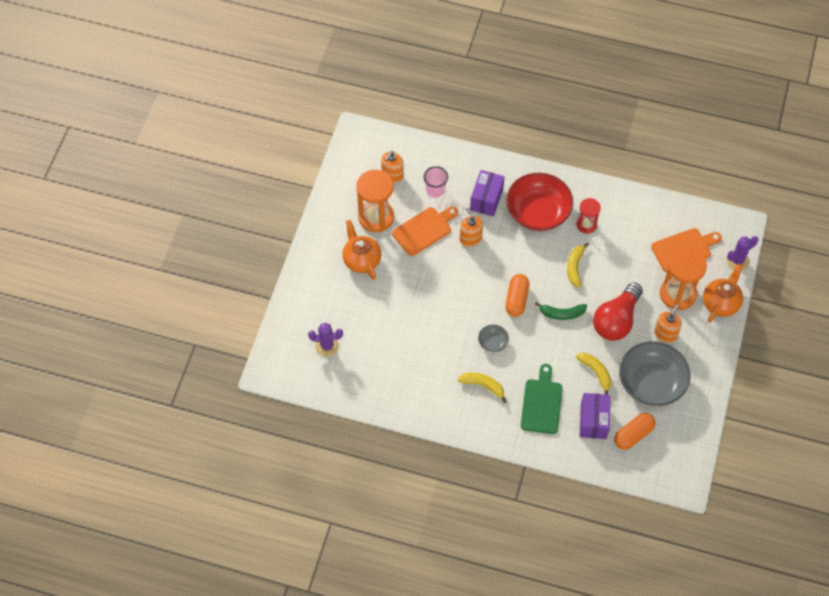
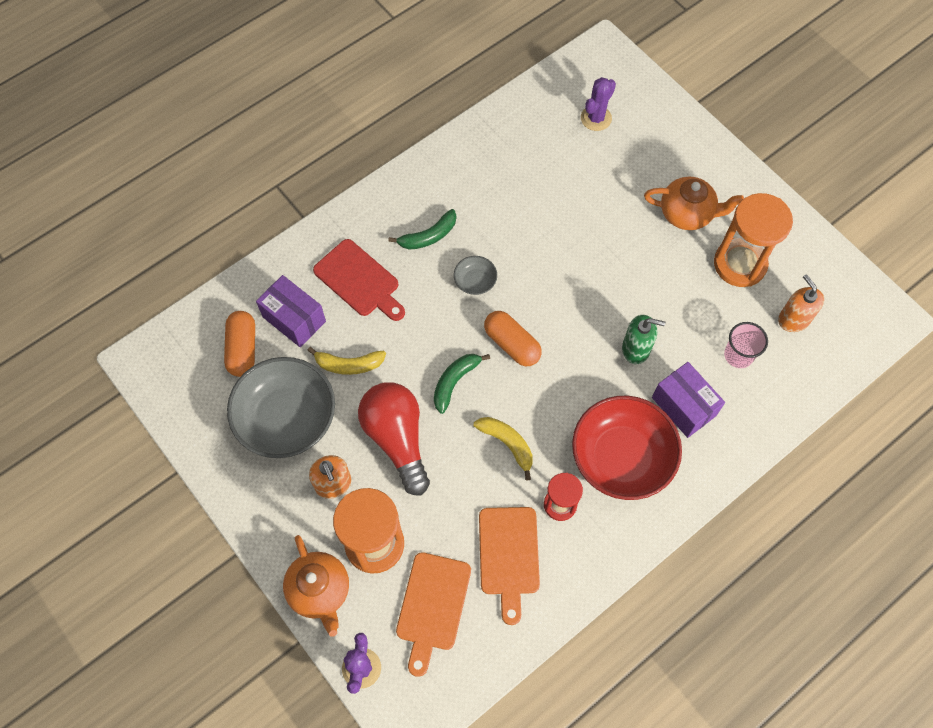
camera: 125 degrees right, 5 degrees up
orange cutting board [392,206,458,256] -> orange cutting board moved to [479,507,540,625]
yellow banana [458,372,507,403] -> green banana [388,209,456,250]
orange soap dispenser [460,207,483,247] -> green soap dispenser [622,315,665,364]
green cutting board [521,364,563,434] -> red cutting board [313,239,405,321]

